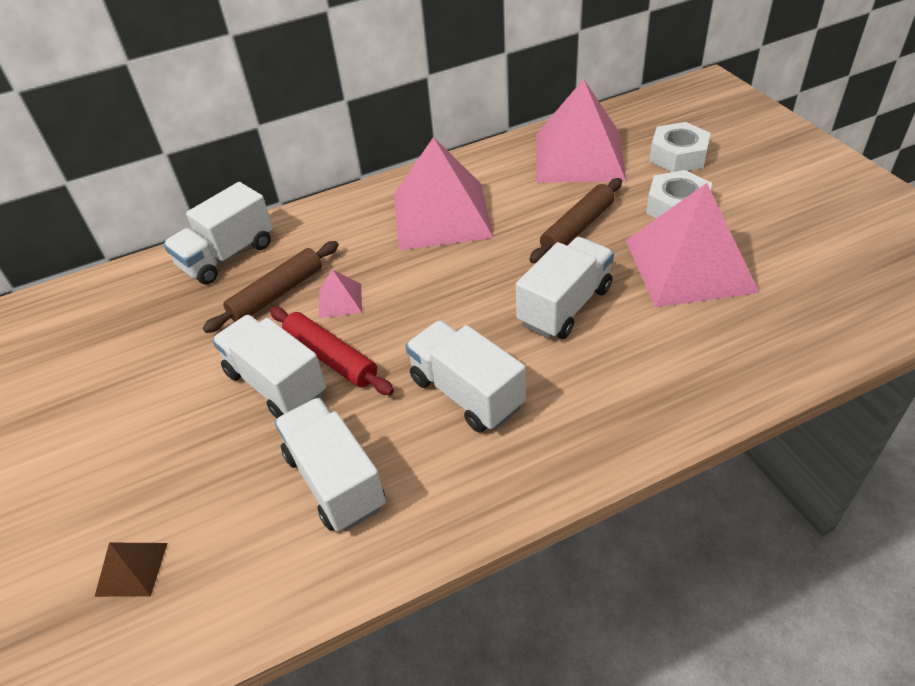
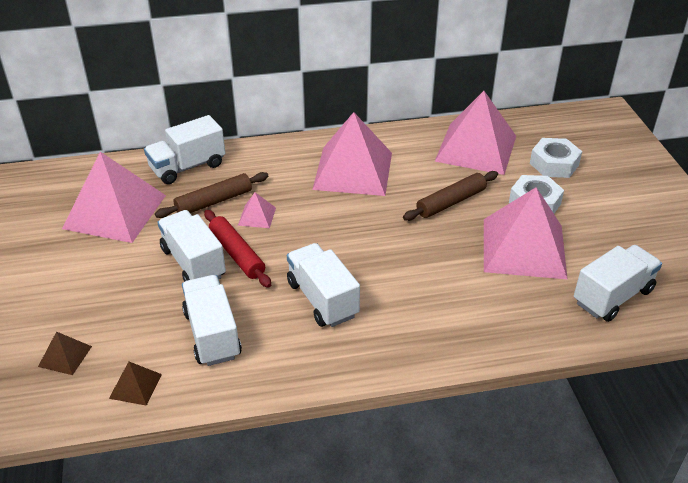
camera: 10 degrees right, 5 degrees down
white truck [516,237,614,339] -> white truck moved to [574,245,662,322]
none -> pink pyramid [62,152,166,243]
none -> brown pyramid [109,362,162,406]

